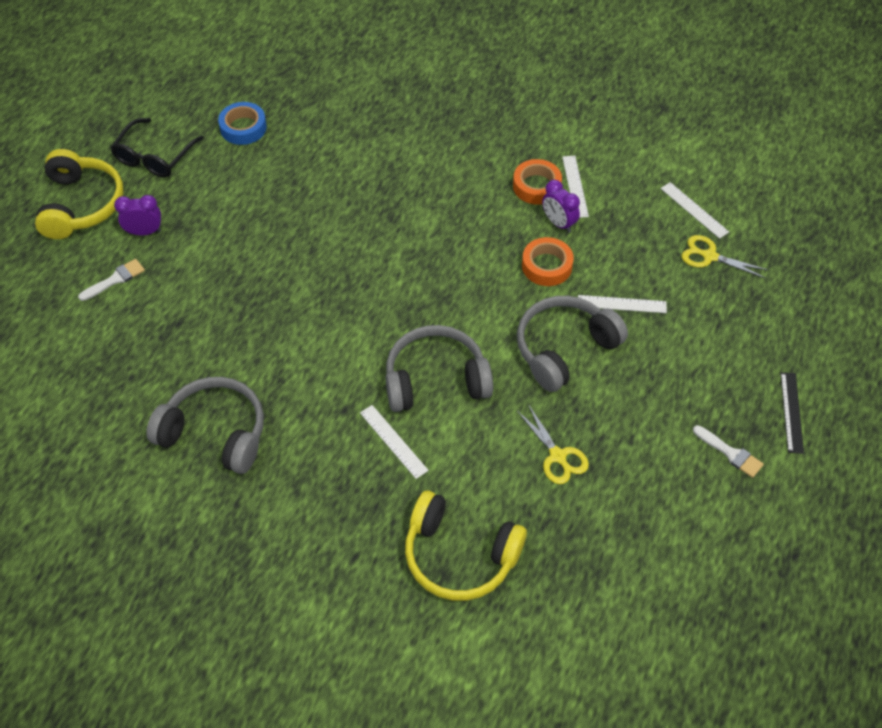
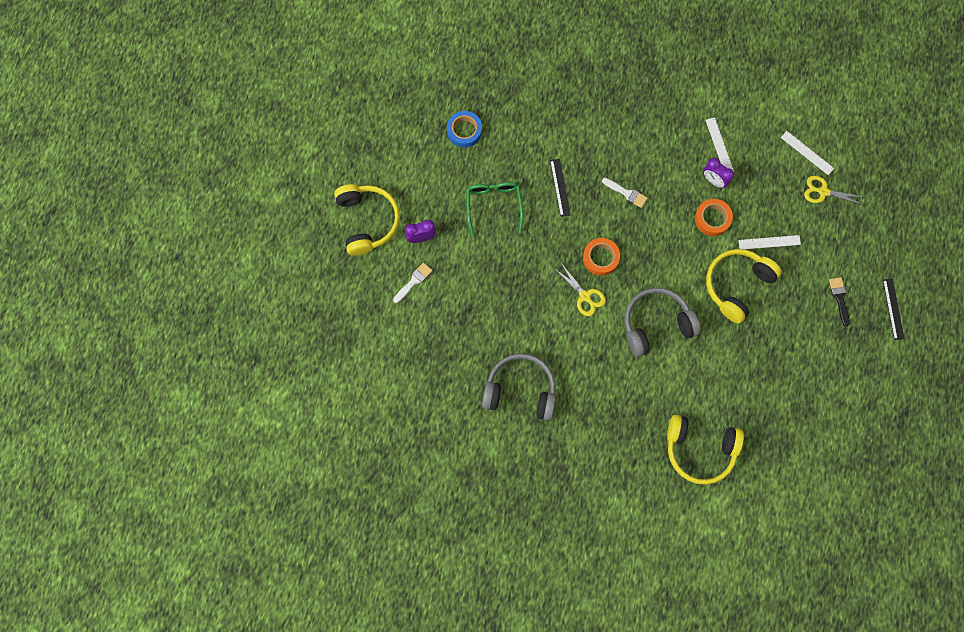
camera: 10 degrees left, 20 degrees up
black glasses [110,118,204,178] -> none
white ruler [360,405,429,479] -> none
orange tape [513,159,562,205] -> orange tape moved to [583,238,620,276]
grey headphones [517,296,628,392] -> yellow headphones [706,249,782,323]
yellow scissors [517,404,589,484] -> yellow scissors moved to [554,263,606,316]
white brush [693,425,764,478] -> white brush moved to [602,178,648,208]
none -> green glasses [466,182,523,237]
none -> black ruler [550,159,570,217]
none -> black brush [829,277,850,326]

